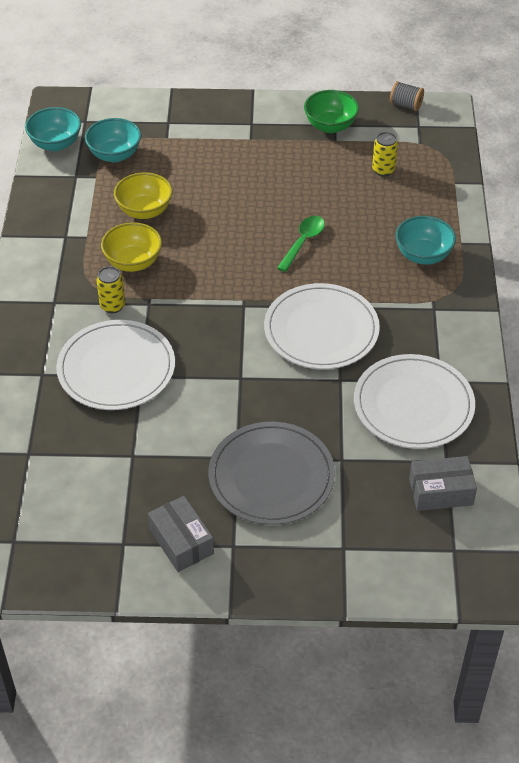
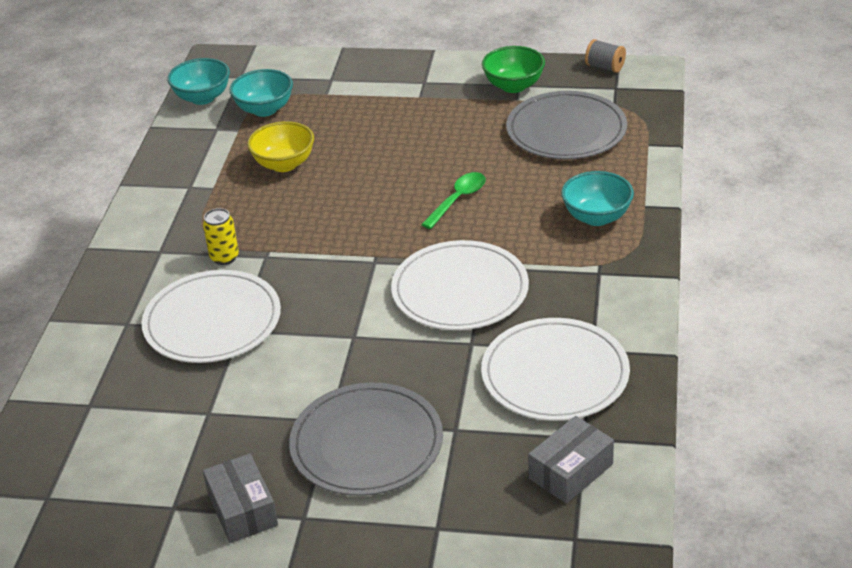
camera: 10 degrees right, 10 degrees down
yellow bowl [101,222,162,272] -> none
yellow can [372,132,398,177] -> grey plate [506,91,627,159]
grey box [409,456,477,511] -> grey box turned 45 degrees counterclockwise [528,416,614,504]

